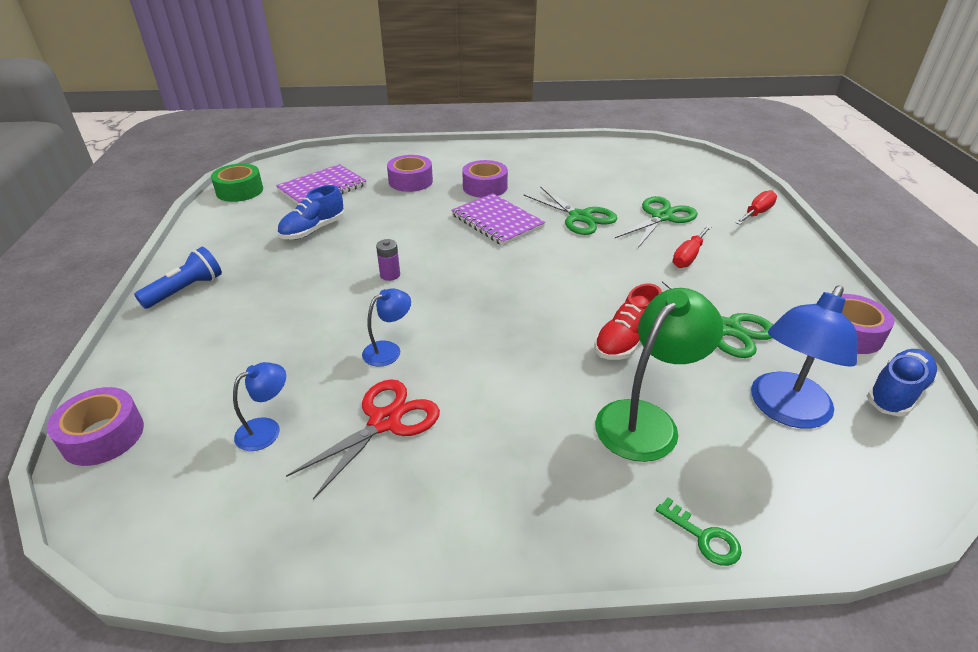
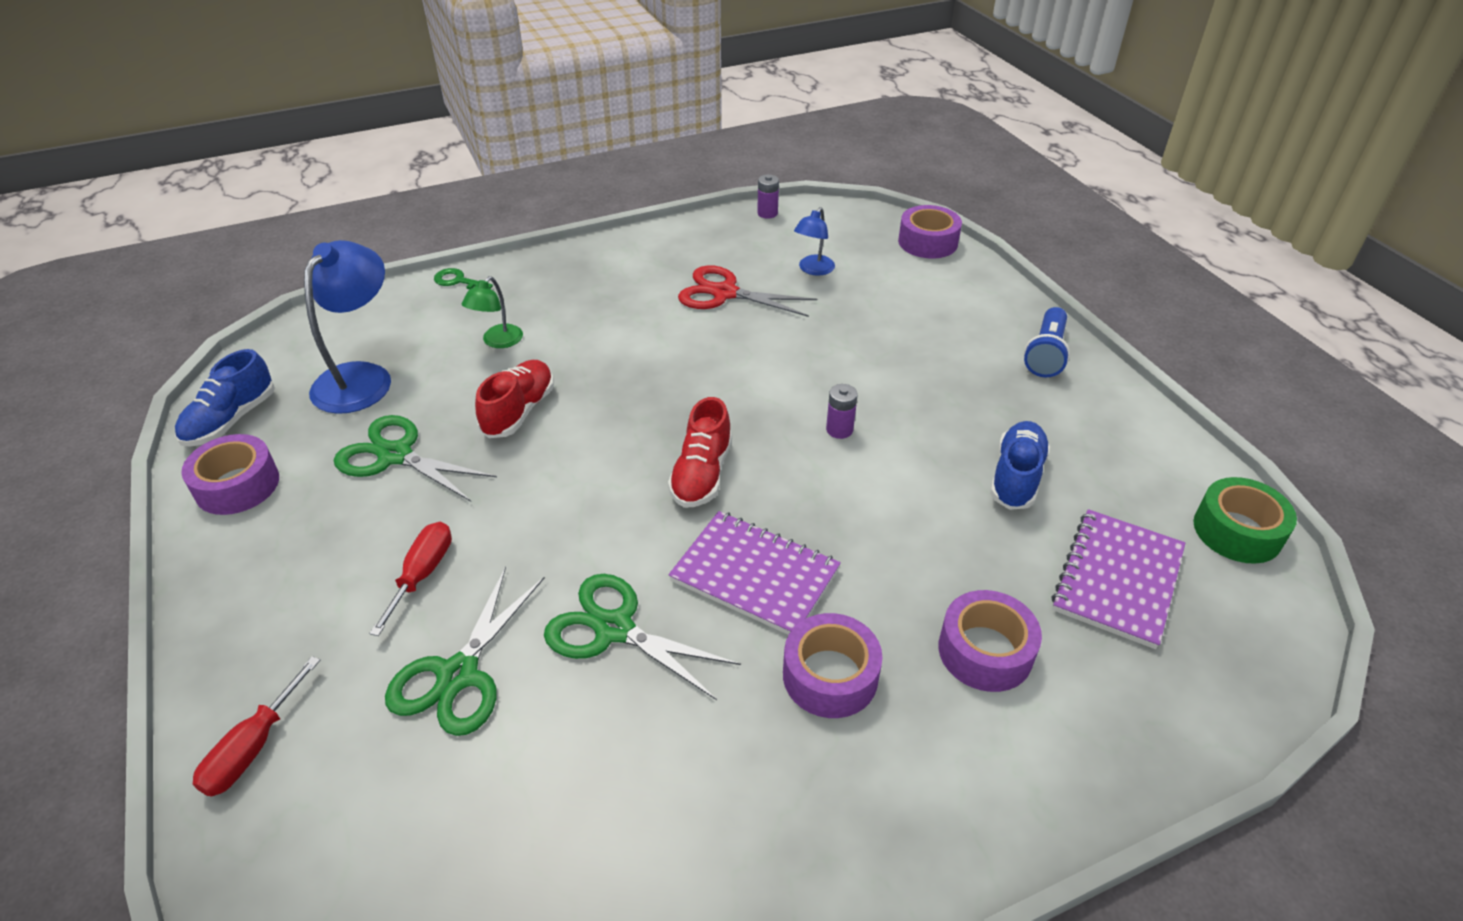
camera: 160 degrees right, 5 degrees up
red scissors [286,379,440,500] -> red scissors turned 90 degrees clockwise [678,265,817,317]
blue lamp [362,288,411,367] -> none
green lamp [595,288,723,462] -> green lamp [461,276,523,348], size x0.53
none -> red shoe [668,397,732,508]
none -> purple battery [757,175,779,218]

